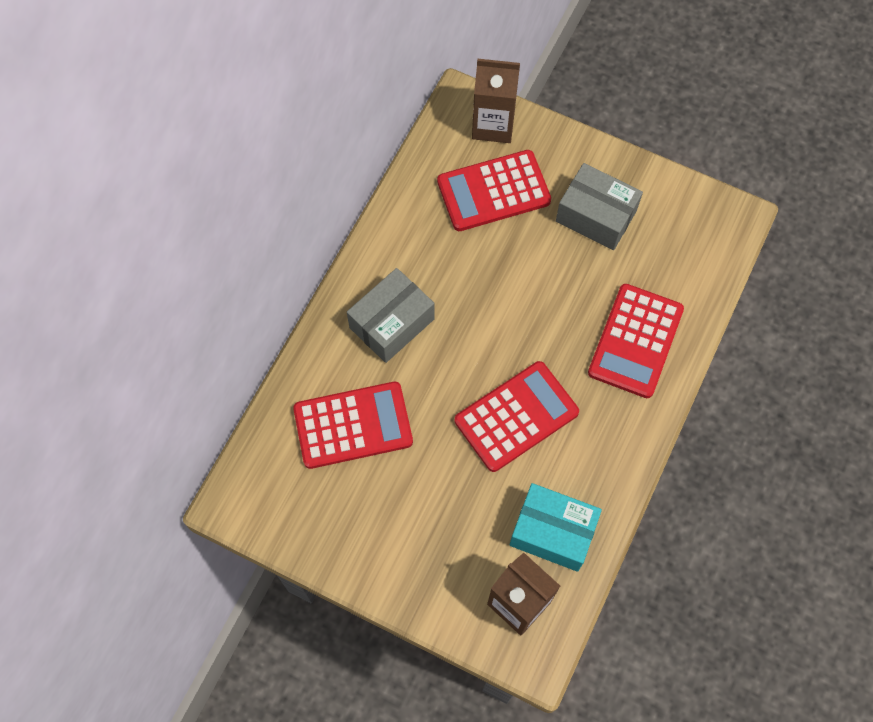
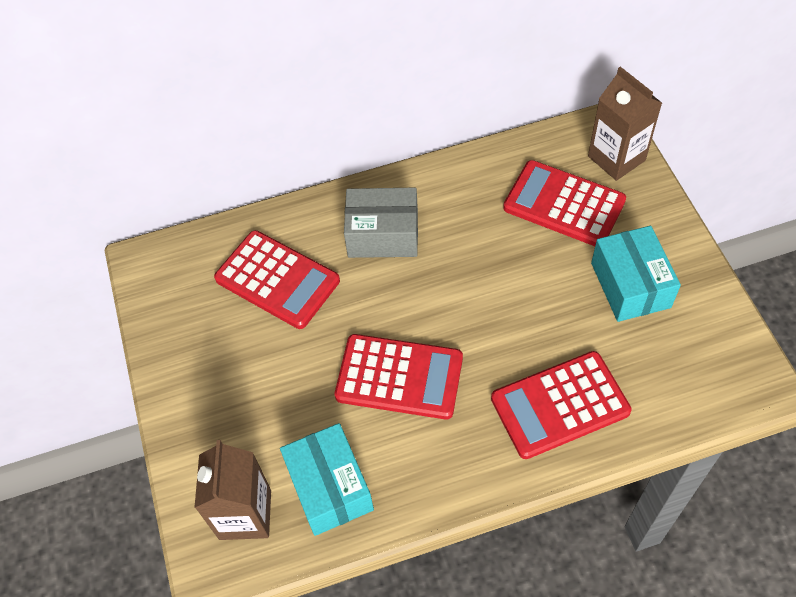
camera: 50 degrees right, 10 degrees down
grey box [556,163,643,250] -> turquoise box [591,226,681,322]

